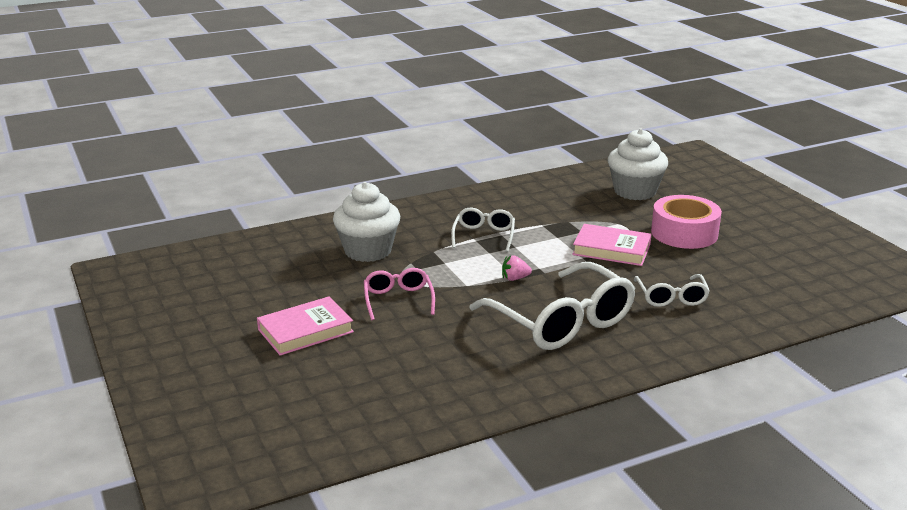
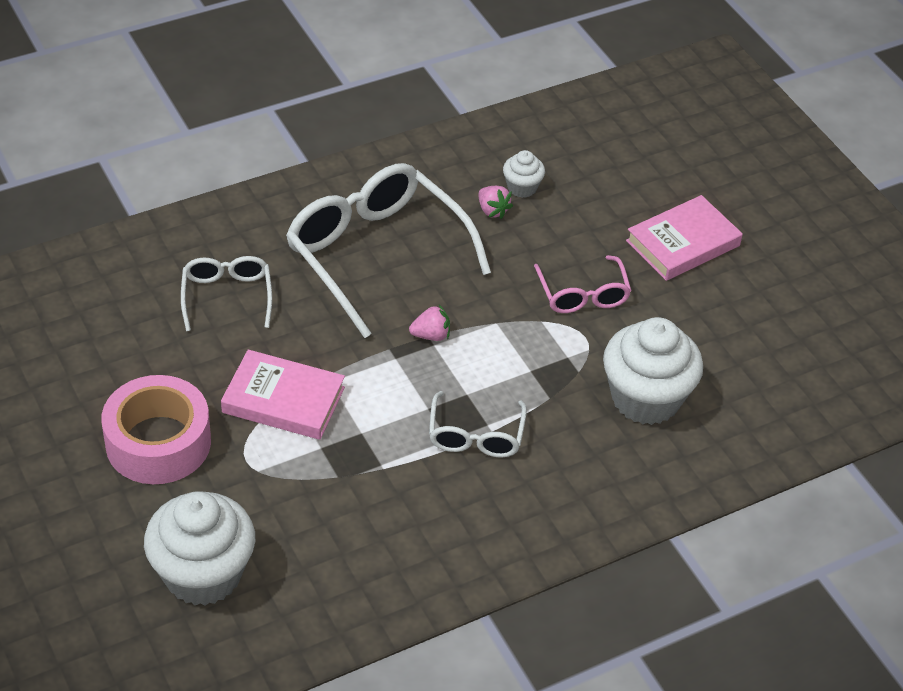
camera: 175 degrees right, 20 degrees up
none -> pink strawberry [479,186,513,219]
none -> white cupcake [503,150,545,198]

